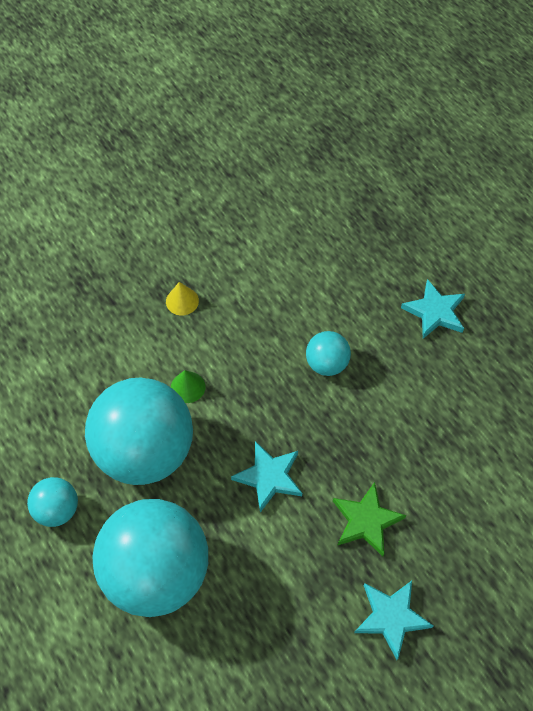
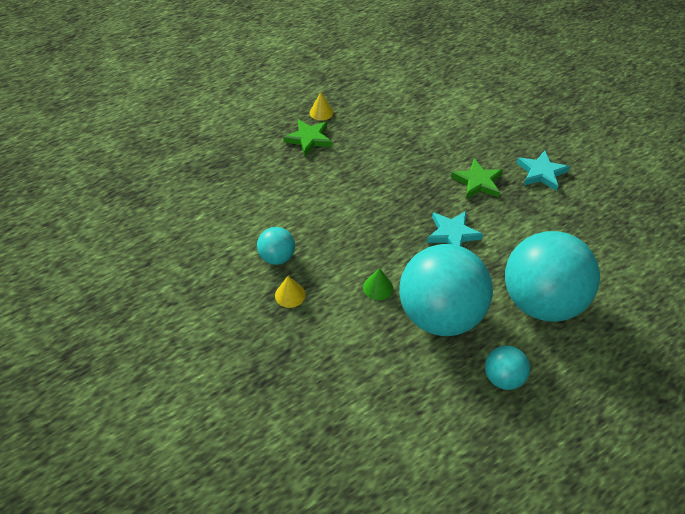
camera: 90 degrees left, 10 degrees down
turquoise ball [306,331,351,376] -> turquoise ball moved to [257,227,295,265]
turquoise star [401,279,465,339] -> green star [283,119,332,156]
none -> yellow cone [310,92,334,121]

